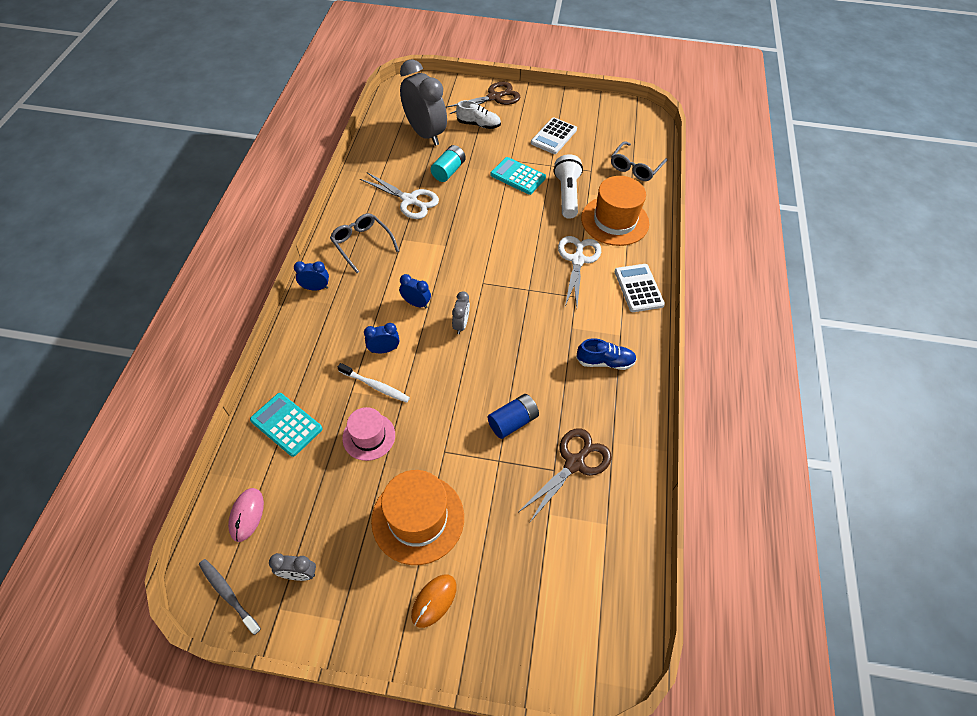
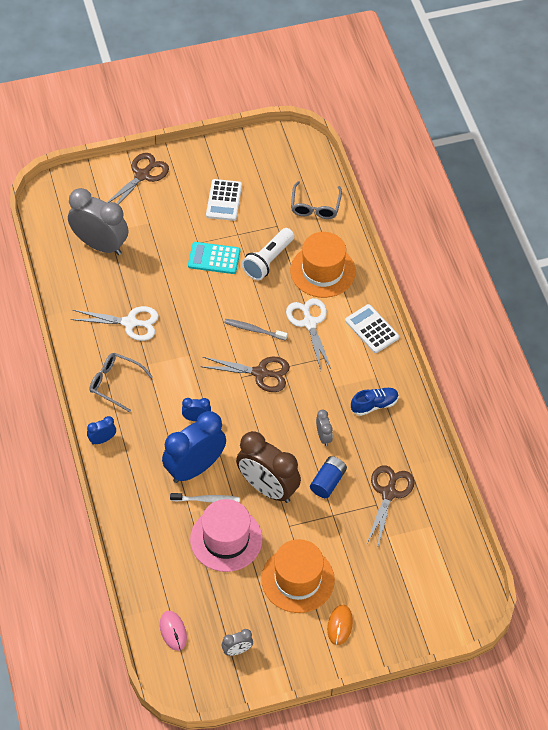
camera: 25 degrees left, 0 degrees up
grey toothbrush [199,559,261,635] -> grey toothbrush moved to [224,319,287,341]
turquoise calculator [250,393,322,457] -> none
pink hat [342,407,395,461] -> pink hat [190,499,262,572], size x1.64
blue clock [364,323,399,353] -> blue clock [162,411,226,483], size x2.26
turquoise battery [431,145,466,182] -> none
grey clock [452,291,470,334] -> grey clock moved to [316,410,333,446]
white shoe [456,100,501,129] -> none
white flashlight [554,154,583,219] -> white flashlight turned 120 degrees counterclockwise [242,228,294,280]
none -> brown scissors [200,357,290,392]
none -> brown clock [236,431,301,503]

